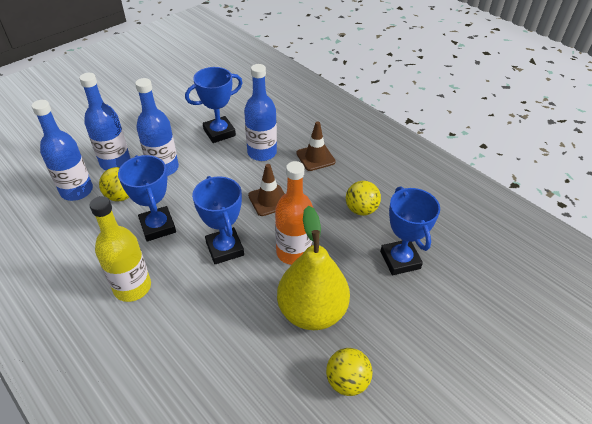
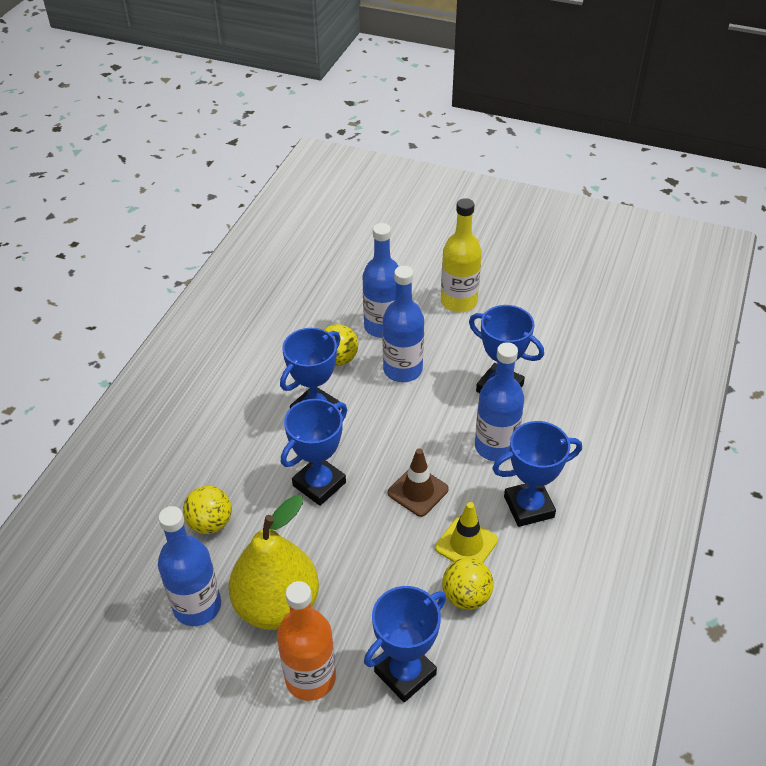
camera: 65 degrees right, 0 degrees up
blue bottle [32,100,93,201] -> blue bottle moved to [158,506,221,626]
yellow bottle [90,196,151,302] -> yellow bottle moved to [441,198,482,312]
orange bottle [275,161,313,265] -> orange bottle moved to [277,581,336,701]
brown traffic cone [296,121,336,171] -> blue trophy [492,421,582,527]
yellow ball [326,348,373,396] -> yellow ball moved to [183,486,232,534]
none -> yellow traffic cone [435,502,498,563]

